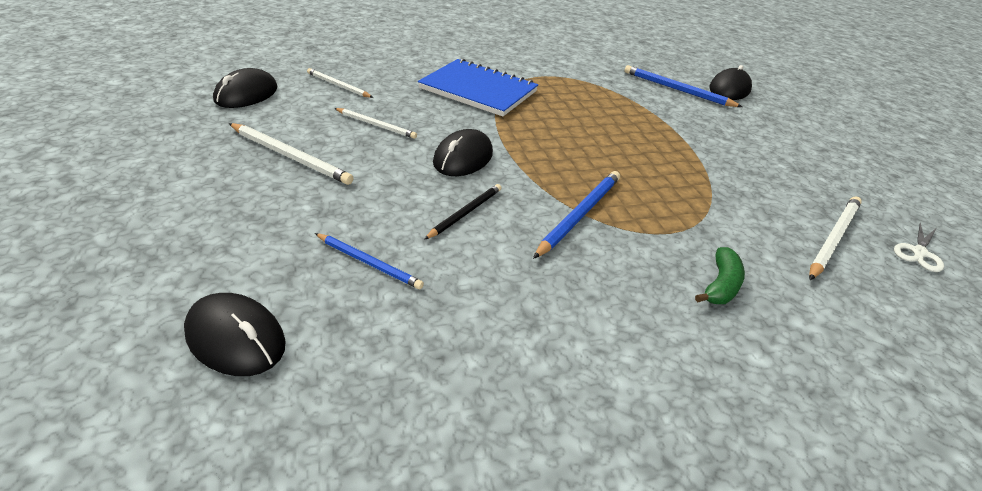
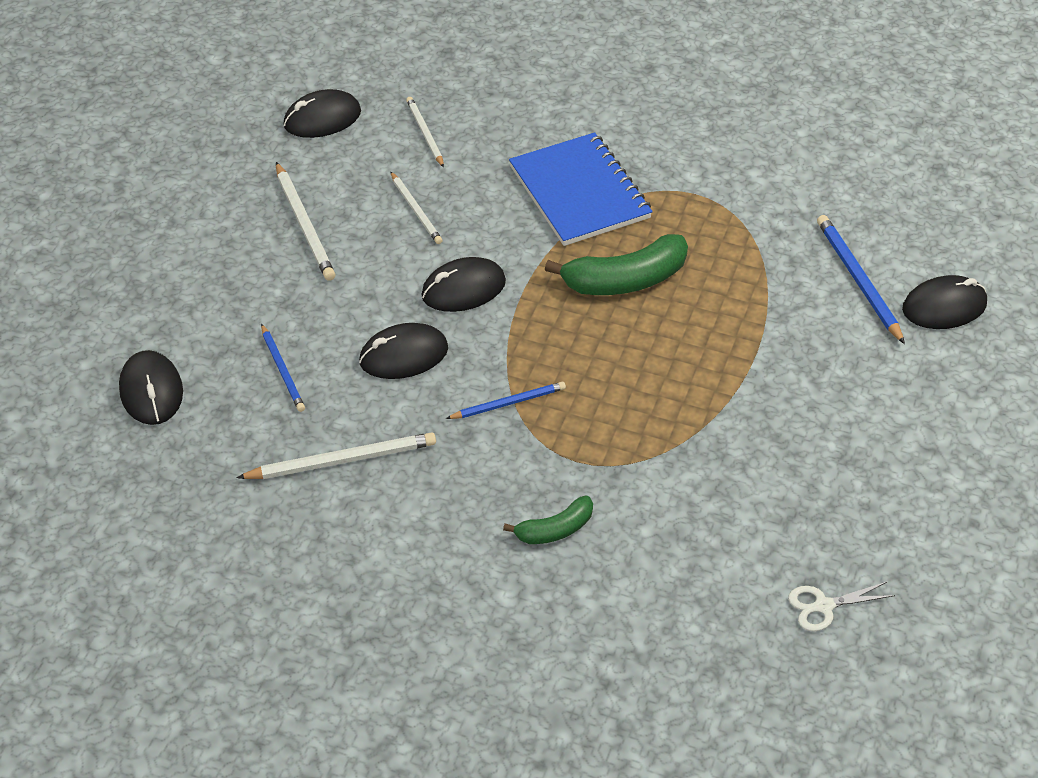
camera: 40 degrees right, 10 degrees up
black pencil [424,184,501,240] -> black mouse [359,323,448,379]
blue pencil [533,171,620,259] -> blue pencil [446,382,566,419], size x0.65
white pencil [809,196,862,280] -> white pencil moved to [236,432,436,479]
none -> green banana [545,234,688,295]

